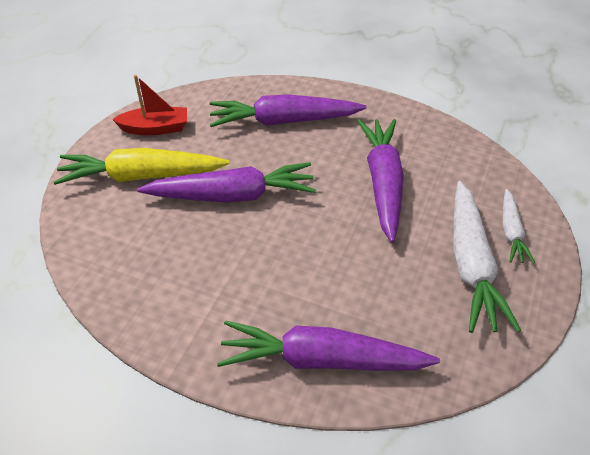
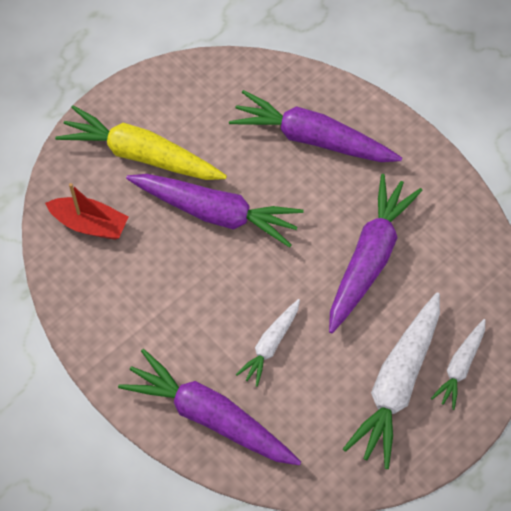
camera: 25 degrees right, 15 degrees up
red boat [112,75,187,135] -> red boat moved to [45,183,128,240]
none -> white carrot [236,299,300,387]

